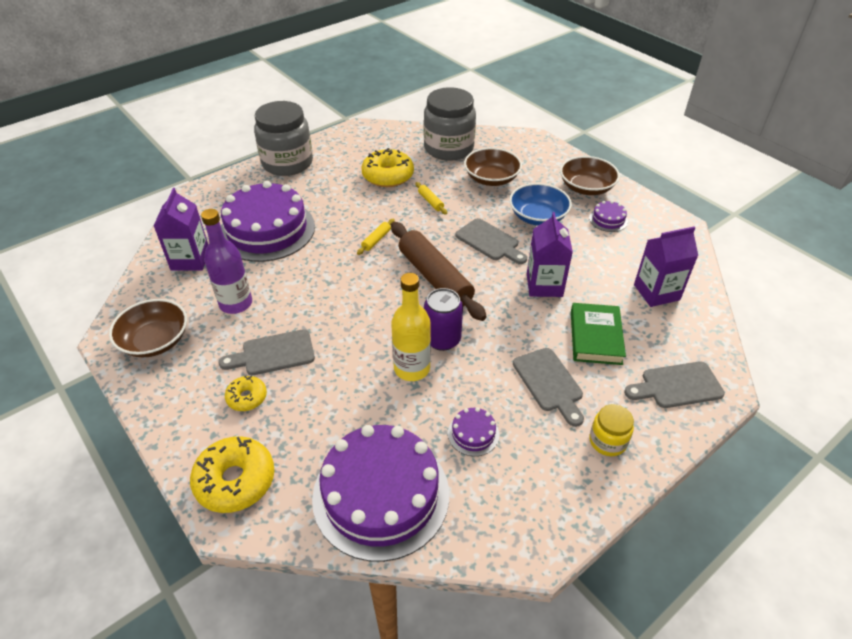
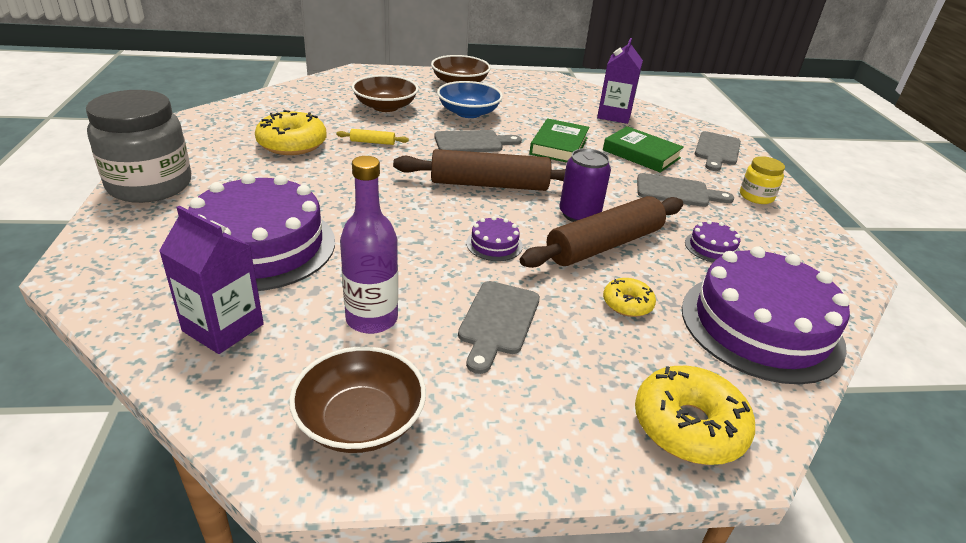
camera: 60 degrees left, 10 degrees down
yellow donut [225,376,267,411] -> yellow donut moved to [603,278,656,317]
yellow rolling pin [357,219,395,255] -> none
yellow bottle [391,273,431,381] -> brown rolling pin [520,196,683,268]
grey jar [424,87,476,161] -> none
purple carton [527,212,573,297] -> green book [529,118,589,163]
purple cake [589,201,628,232] -> purple cake moved to [466,216,523,261]

